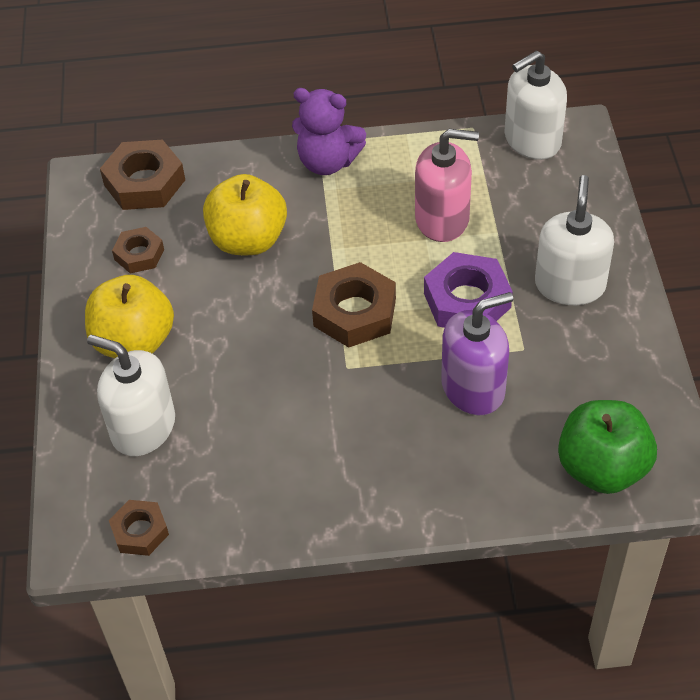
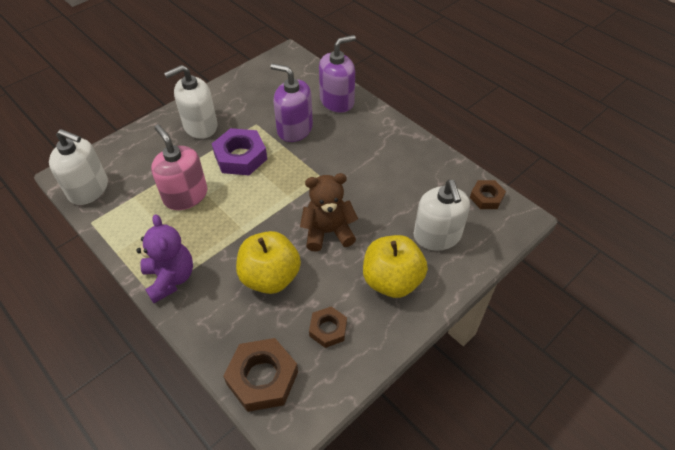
camera: 130 degrees left, 0 degrees up
brown nut [312,262,396,348] -> none
green apple [558,400,657,494] -> none
none -> brown teddy bear [300,173,358,252]
none -> purple soap dispenser [319,35,356,113]

